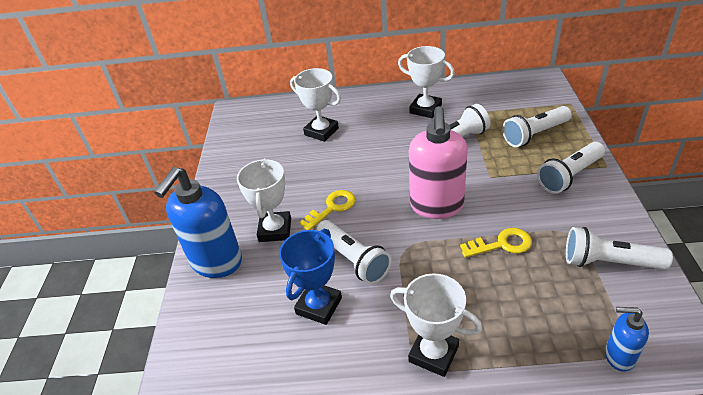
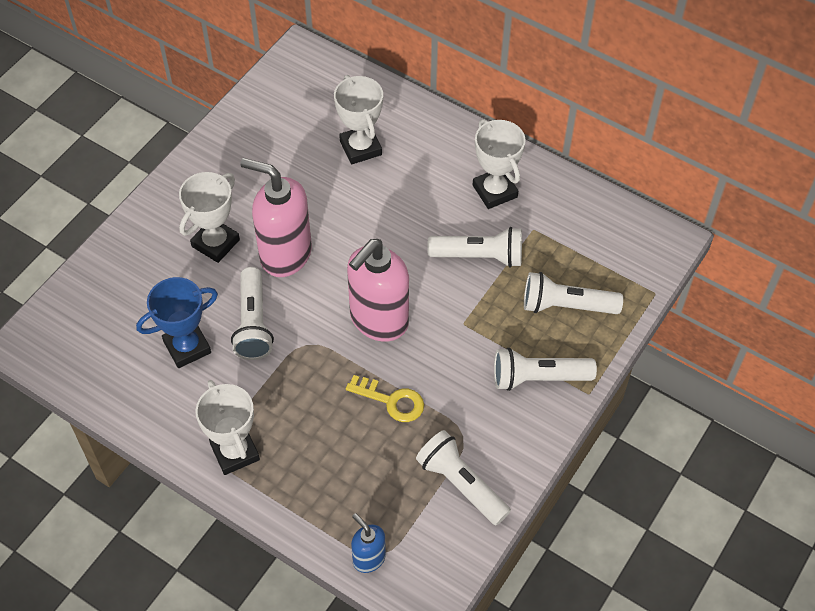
camera: 30 degrees right, 15 degrees up
blue soap dispenser [154,167,242,278] -> none
yellow key [299,190,355,230] -> pink soap dispenser [240,158,312,277]

